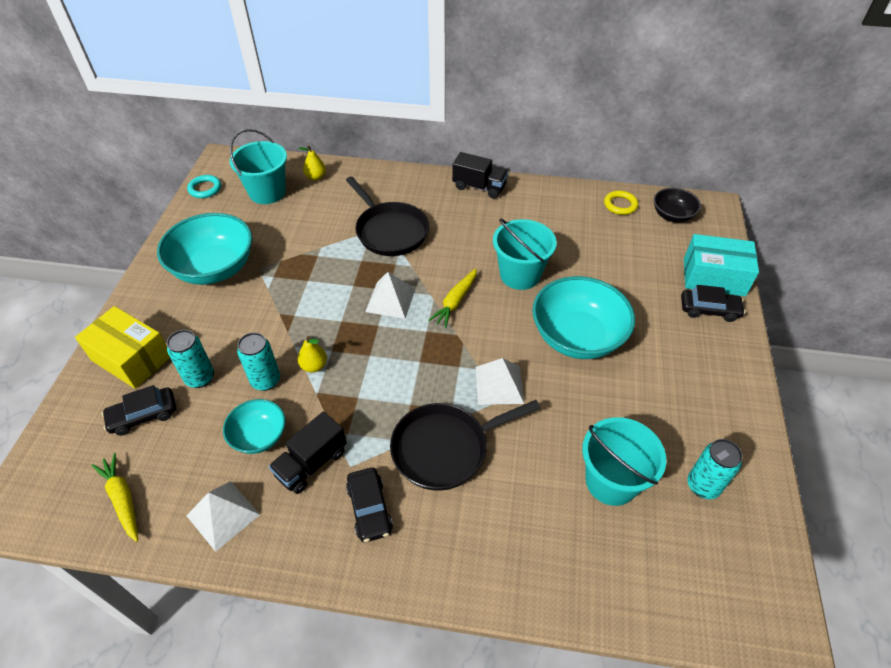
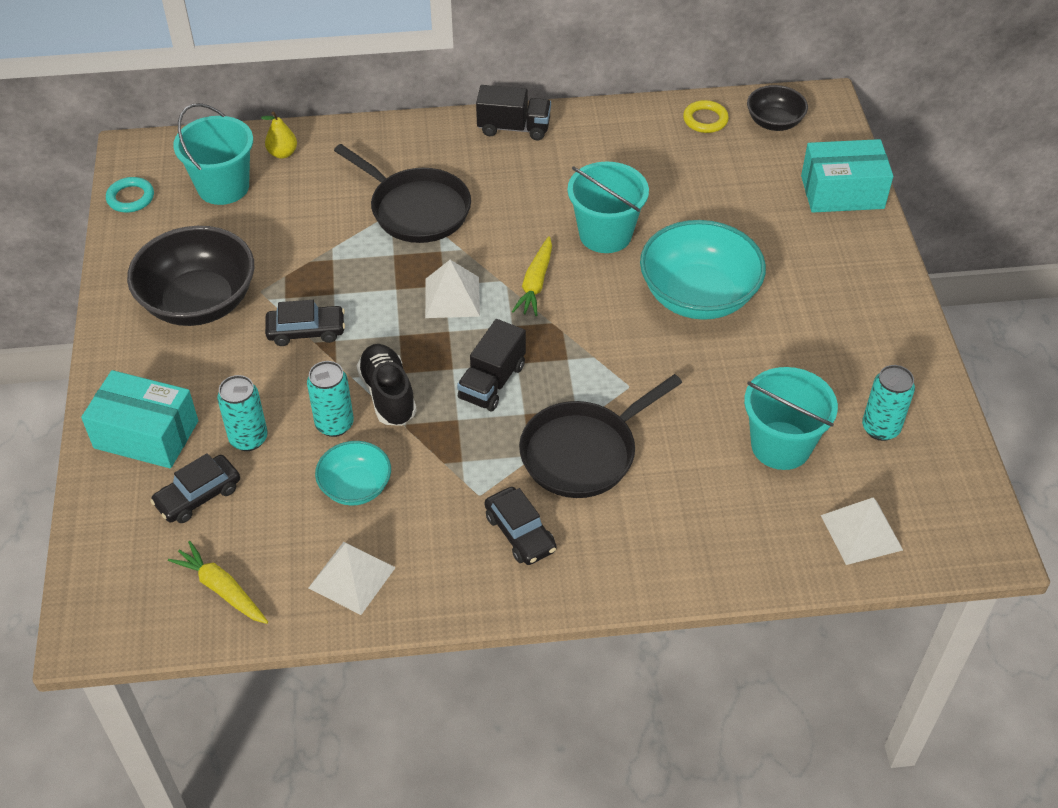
camera: 15 degrees left, 0 degrees up
yellow box [75,306,170,389] -> turquoise box [81,370,198,468]
turquoise bowl [157,213,252,285] -> black bowl [127,226,254,326]
black truck [269,411,347,494] -> black truck moved to [457,319,526,411]
yellow pear [298,336,327,373] -> black shoe [357,344,417,426]
white pyramid [476,358,524,405] -> white pyramid moved to [821,498,903,565]
black car [681,285,745,322] -> black car moved to [265,300,345,346]

